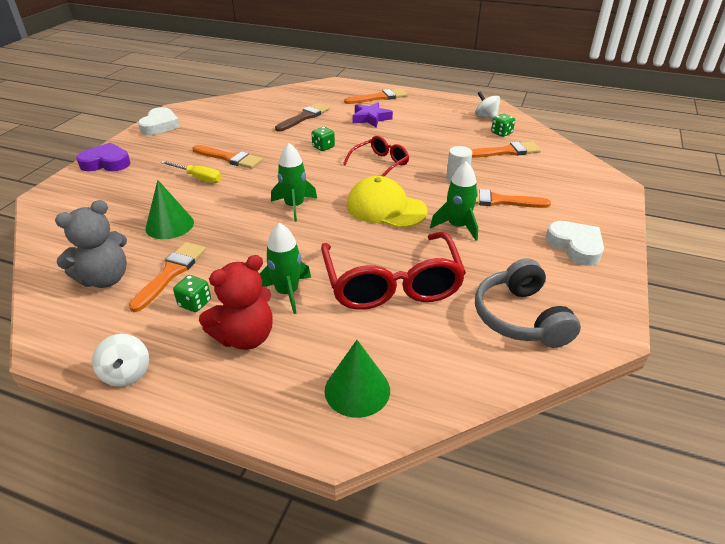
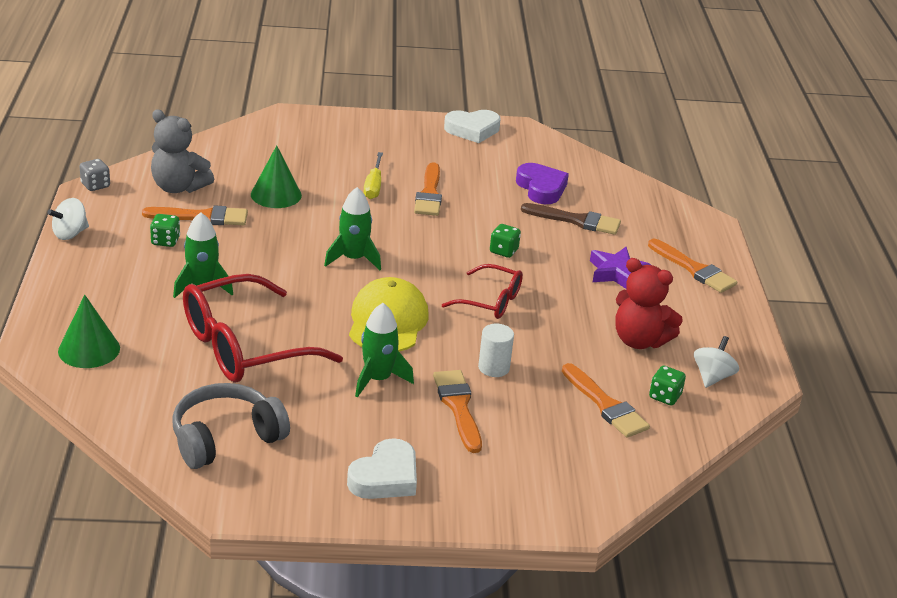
camera: 65 degrees right, 5 degrees down
purple heart [76,142,131,171] -> purple heart moved to [516,163,569,204]
red teddy bear [199,255,273,350] -> red teddy bear moved to [615,258,683,349]
none -> grey dice [79,159,110,191]

